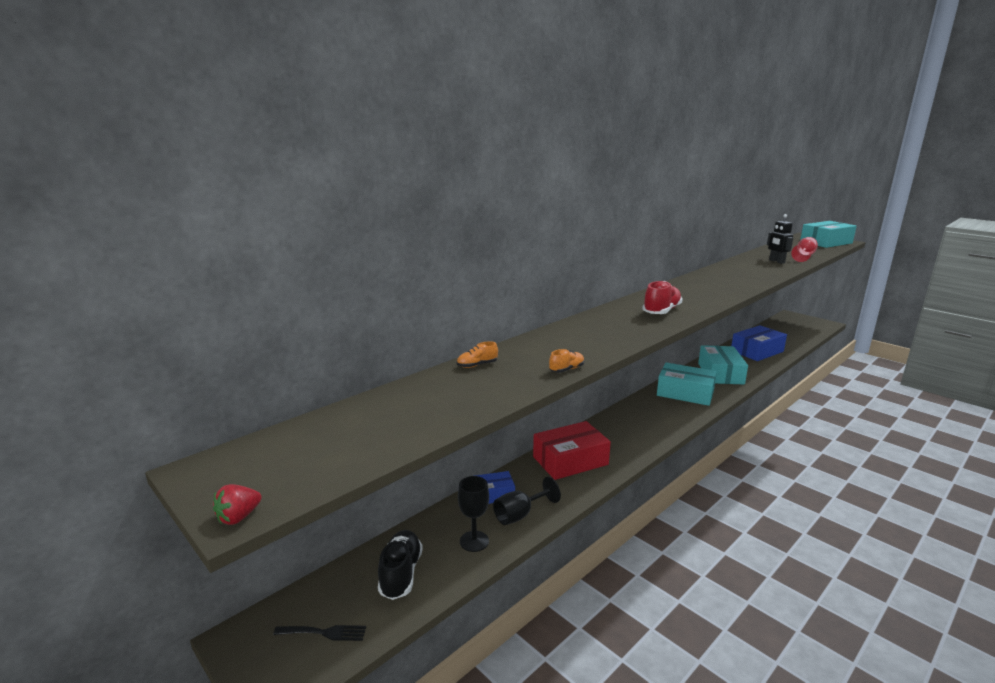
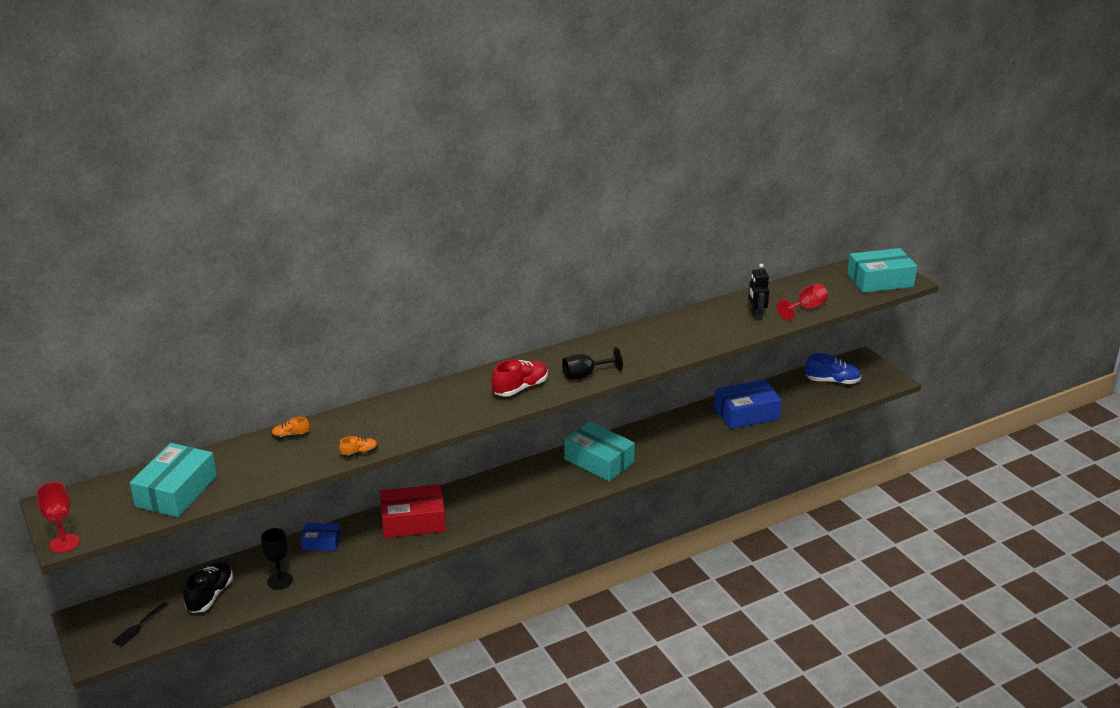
camera: 15 degrees right, 10 degrees up
red strawberry [213,484,262,525] -> red goblet [36,482,80,553]
black fork [273,625,366,641] -> black fork turned 105 degrees clockwise [112,602,169,647]
black goblet [493,477,561,525] -> black goblet moved to [562,347,623,380]
turquoise box [698,345,748,384] -> turquoise box moved to [130,443,217,517]
none -> blue shoe [805,353,861,384]

